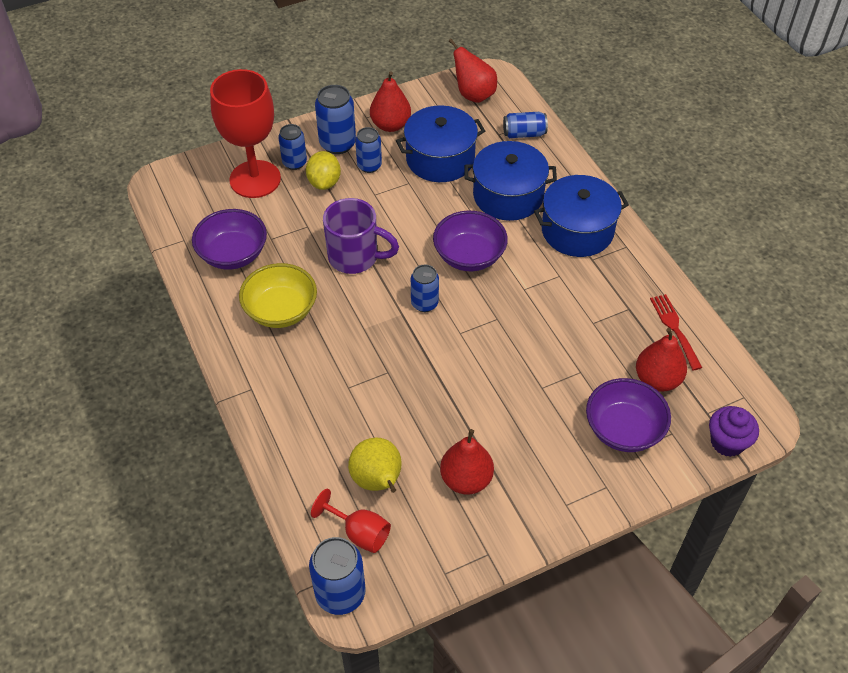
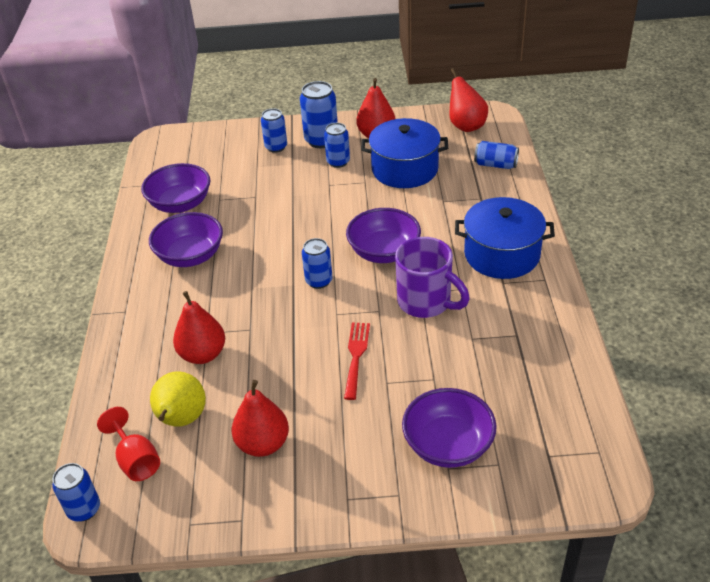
camera: 25 degrees right, 10 degrees down
red goblet [210,69,281,198] -> none
yellow bowl [239,263,317,328] -> purple bowl [149,212,223,267]
yellow lemon [306,151,341,190] -> none
blue can [309,537,366,615] -> blue can [52,463,100,522], size x0.66
purple mug [323,198,399,274] -> purple mug moved to [395,237,470,318]
blue pot [465,141,557,221] -> none
red pear [636,328,687,392] -> red pear moved to [173,291,225,364]
red fork [650,294,702,370] -> red fork moved to [344,323,370,400]
purple cupcake [709,406,759,457] -> none

